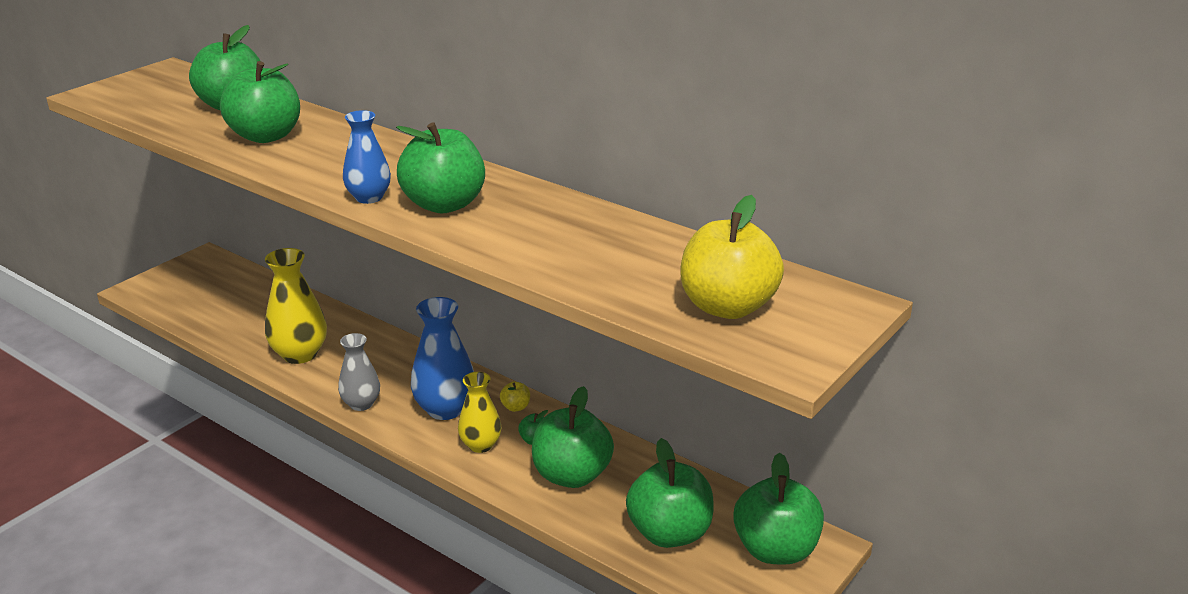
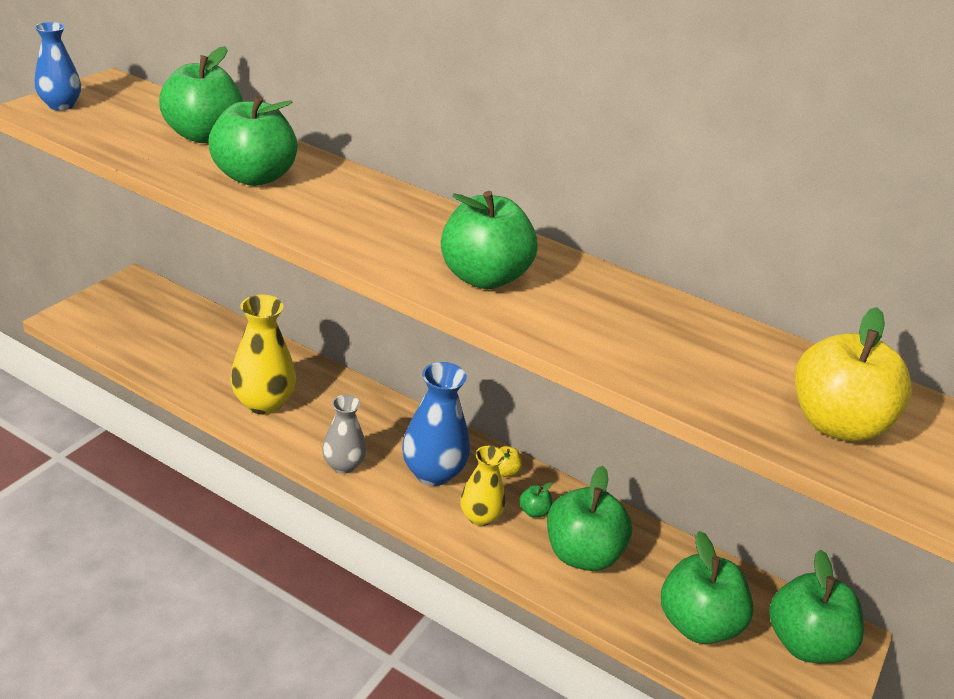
camera: 10 degrees left, 5 degrees up
blue vase [343,110,391,204] -> blue vase moved to [35,22,81,111]

